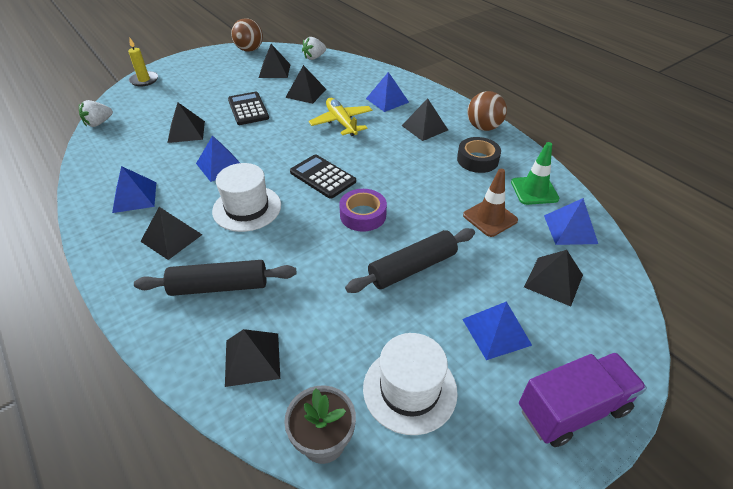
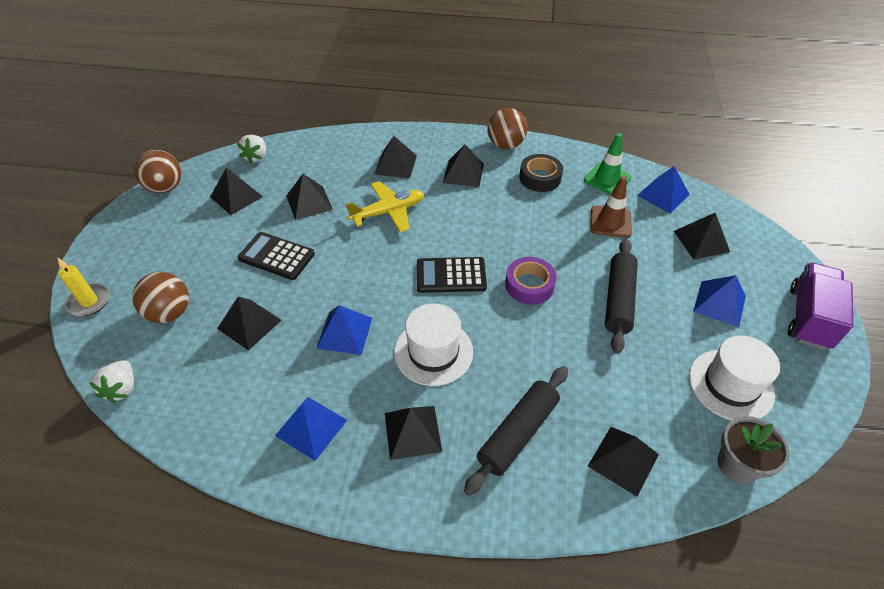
camera: 45 degrees left, 5 degrees up
yellow plane [309,98,372,136] -> yellow plane turned 135 degrees clockwise [346,181,424,232]
blue pyramid [366,72,409,112] -> black pyramid [374,136,417,178]
none -> brown ball [132,272,189,323]

